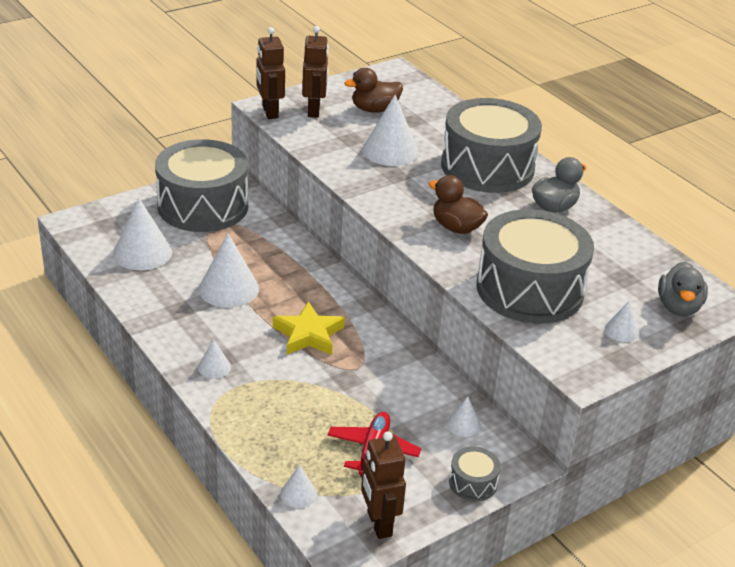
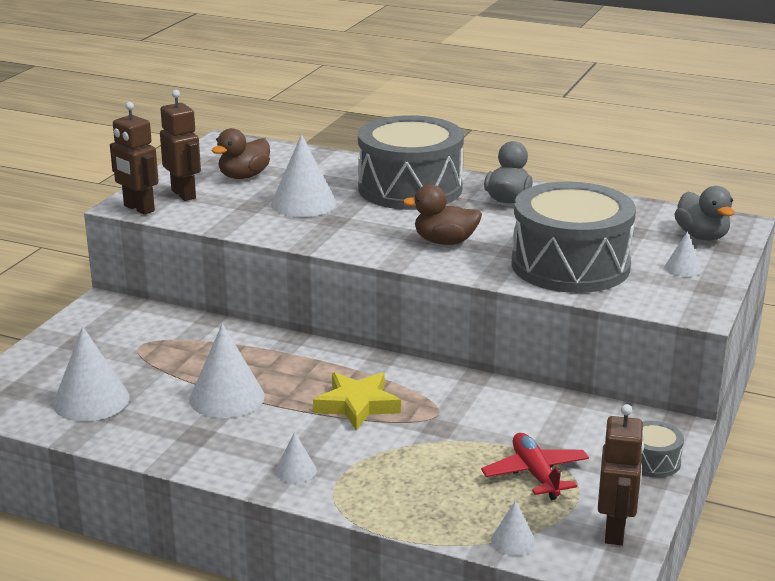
camera: 30 degrees left, 10 degrees down
grey drum [155,139,248,232] -> none
brown robot [361,431,406,539] -> brown robot turned 120 degrees counterclockwise [598,404,645,545]
white cone [447,396,481,437] -> none

